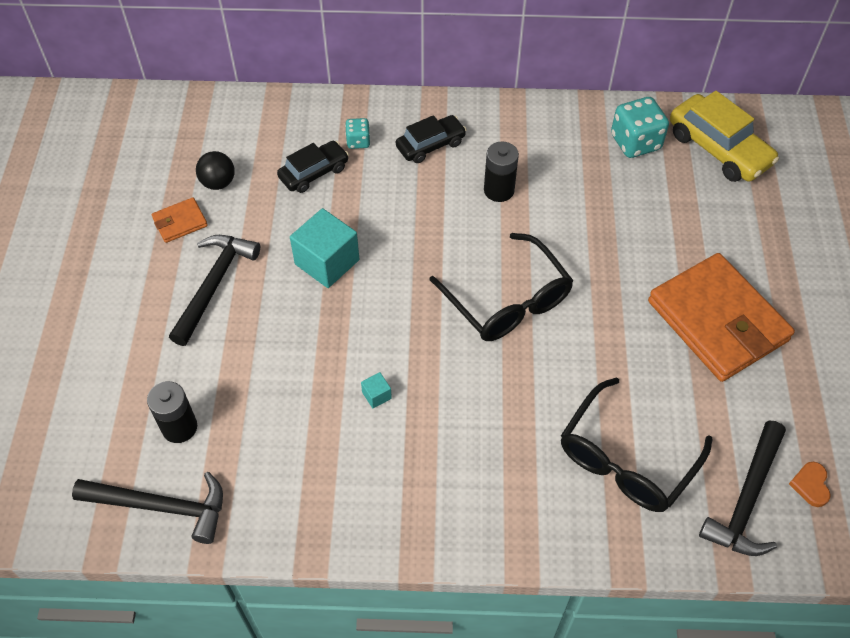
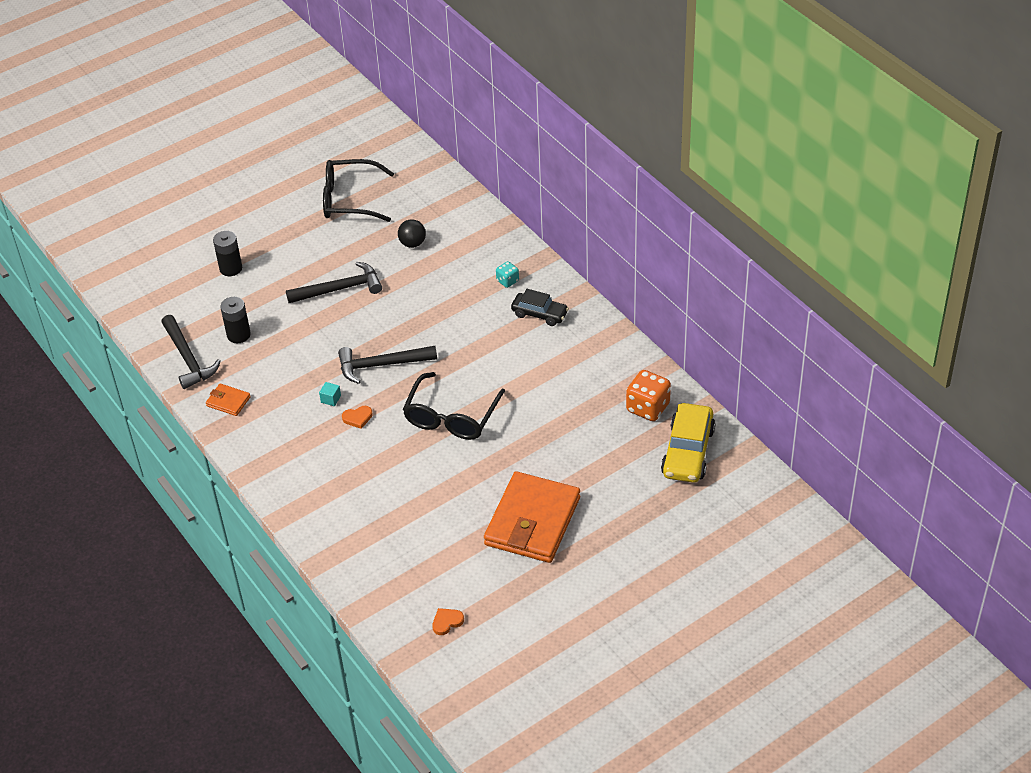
camera: 55 degrees right, 10 degrees down
orange wallet [152,197,208,243] -> orange wallet moved to [206,384,251,416]
black car [277,141,349,193] -> none
turquoise cube [290,208,359,288] -> none
black battery [484,141,519,202] -> black battery moved to [213,231,242,276]
black glasses [561,377,712,512] -> black glasses moved to [323,159,394,222]
turquoise dice [611,97,669,158] -> orange dice [626,370,671,421]
black hammer [699,421,786,556] -> black hammer moved to [338,346,437,384]
none -> orange heart [342,406,373,429]

